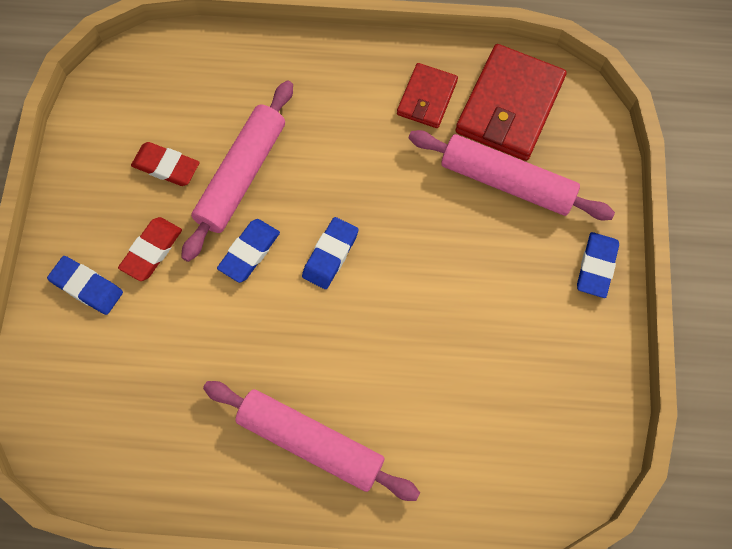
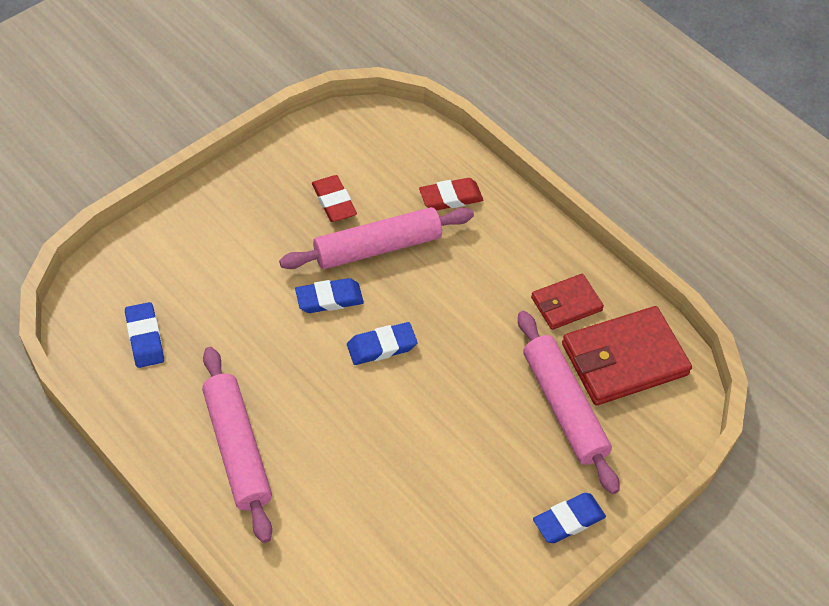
camera: 40 degrees right, 15 degrees down
blue eraser [47,256,123,315] -> blue eraser moved to [125,302,164,368]
red eraser [118,217,182,281] -> red eraser moved to [419,178,483,211]

